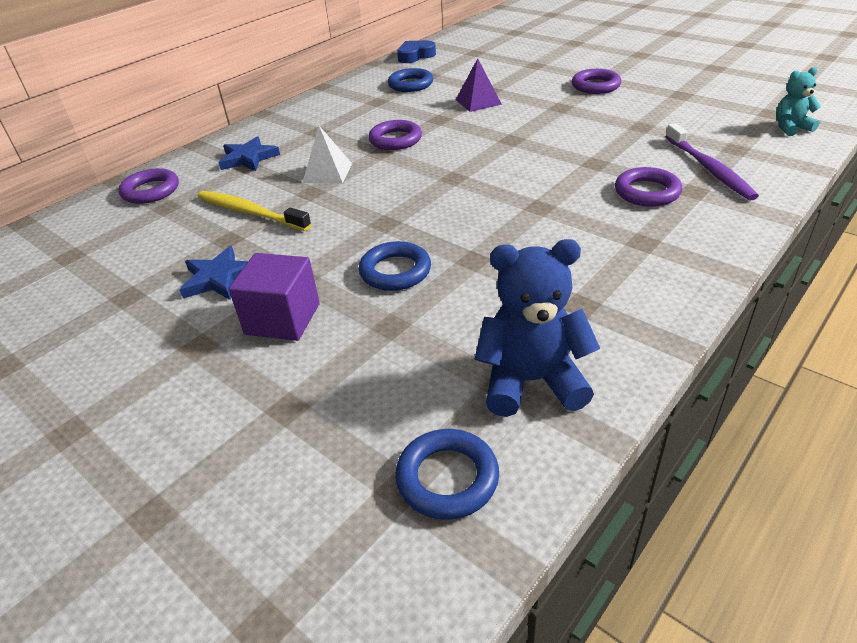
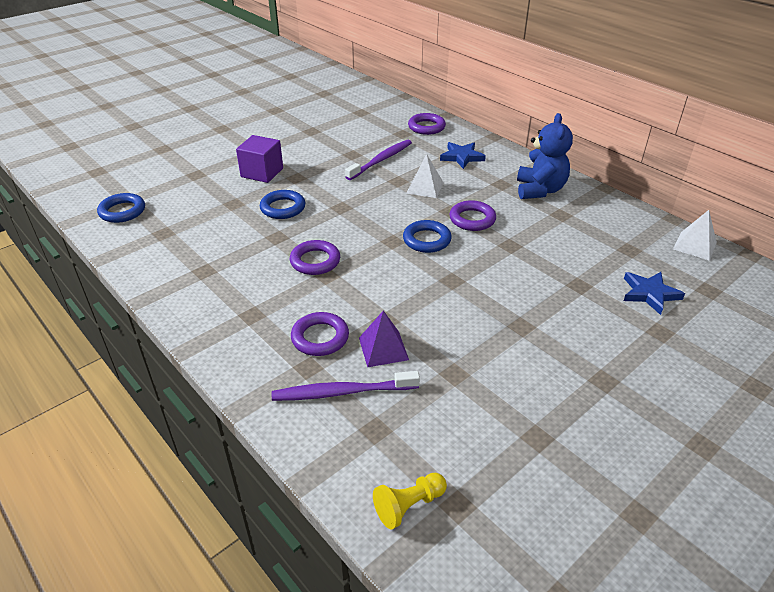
camera: 95 degrees right, 0 degrees up
blue star [180,246,248,300] -> blue star moved to [624,272,685,315]
yellow toothbrush [198,191,311,231] -> purple toothbrush [345,140,412,180]
blue ring [388,68,433,92] -> blue ring moved to [403,220,452,253]
blue heart [397,41,436,63] -> white pyramid [673,210,717,261]
purple pyramid [456,58,502,112] -> purple pyramid moved to [359,310,409,367]
blue teddy bear [474,239,600,417] -> blue teddy bear moved to [517,113,573,199]
purple ring [572,69,622,94] -> purple ring moved to [290,240,340,275]
turquoise teddy bear [776,67,821,136] -> yellow pawn [373,473,447,529]

